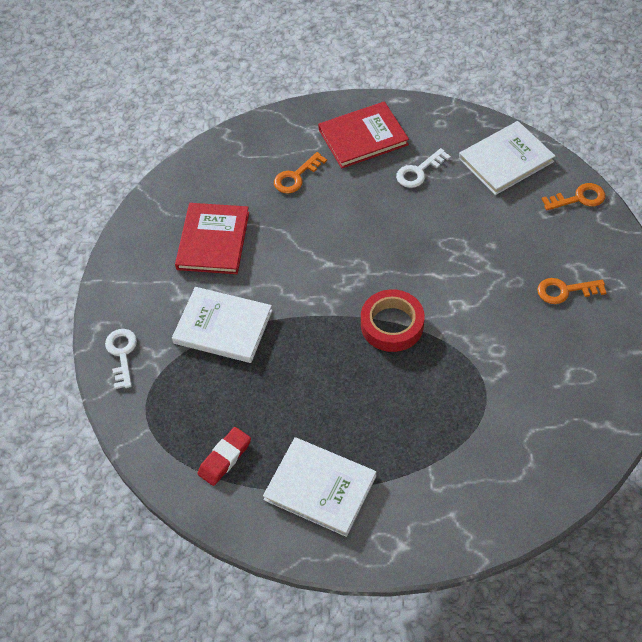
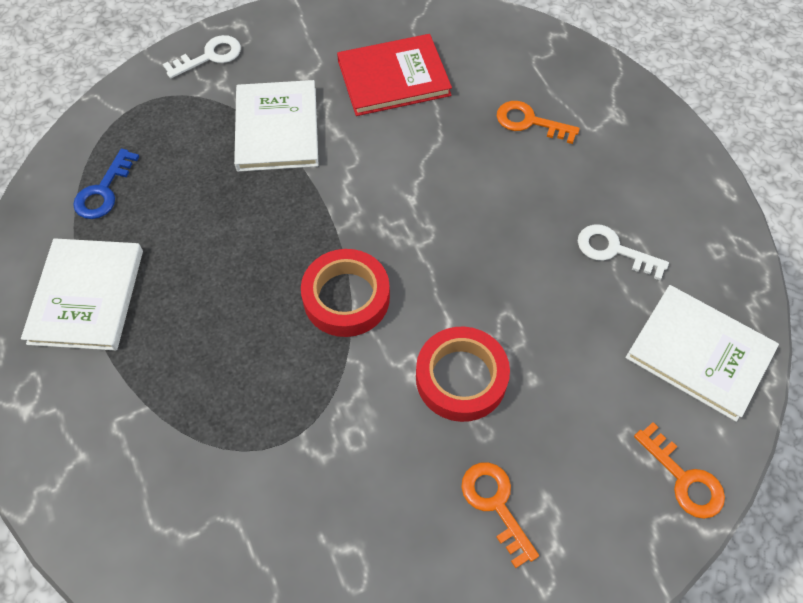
camera: 65 degrees right, 5 degrees up
red eraser [198,427,251,486] -> blue key [73,148,139,219]
red book [318,101,409,169] -> none
none -> red tape [416,326,510,422]

